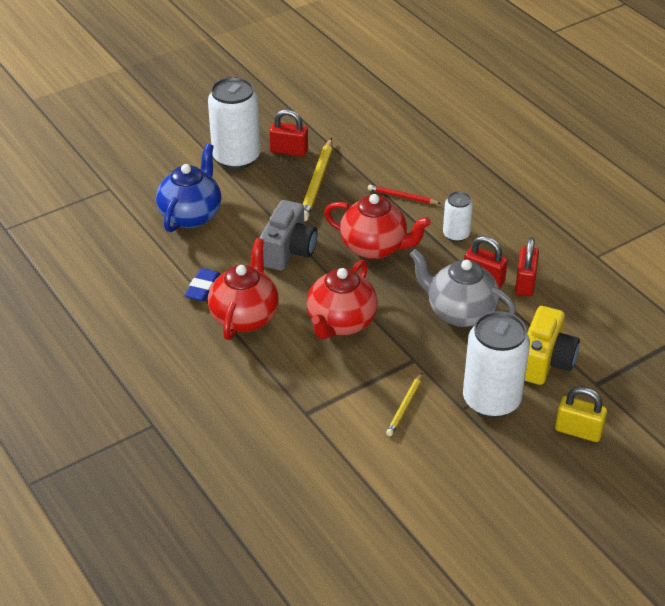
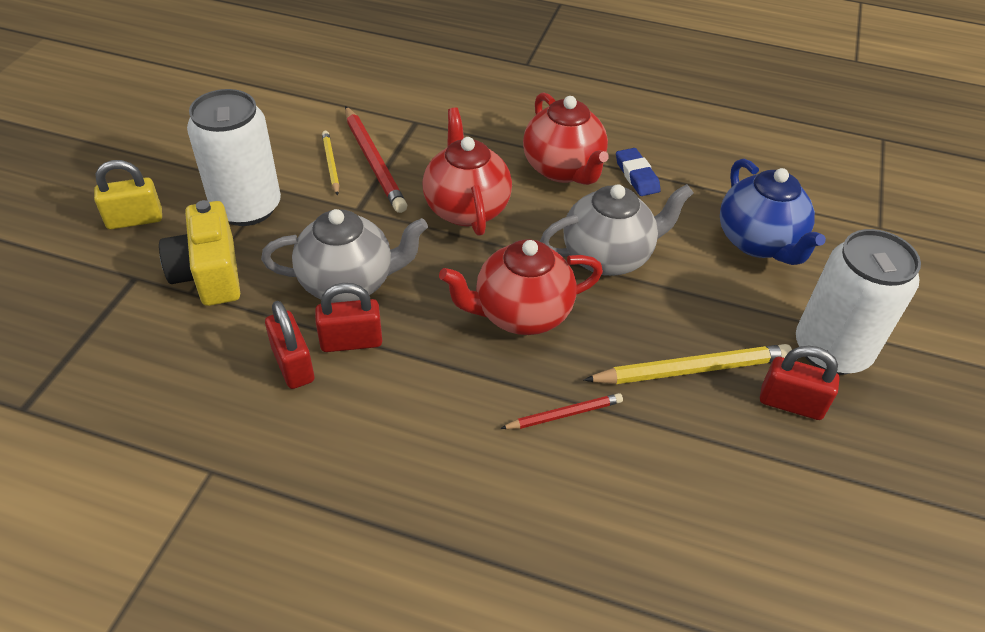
camera: 140 degrees right, 5 degrees up
grey camera [259,200,317,271] -> grey teapot [540,184,693,276]
red padlock [269,109,308,157] -> red padlock turned 45 degrees clockwise [760,346,840,420]
yellow pencil [303,138,332,222] -> yellow pencil turned 105 degrees clockwise [584,344,792,384]
white can [443,191,473,242] -> none
none -> red pencil [345,106,407,213]

